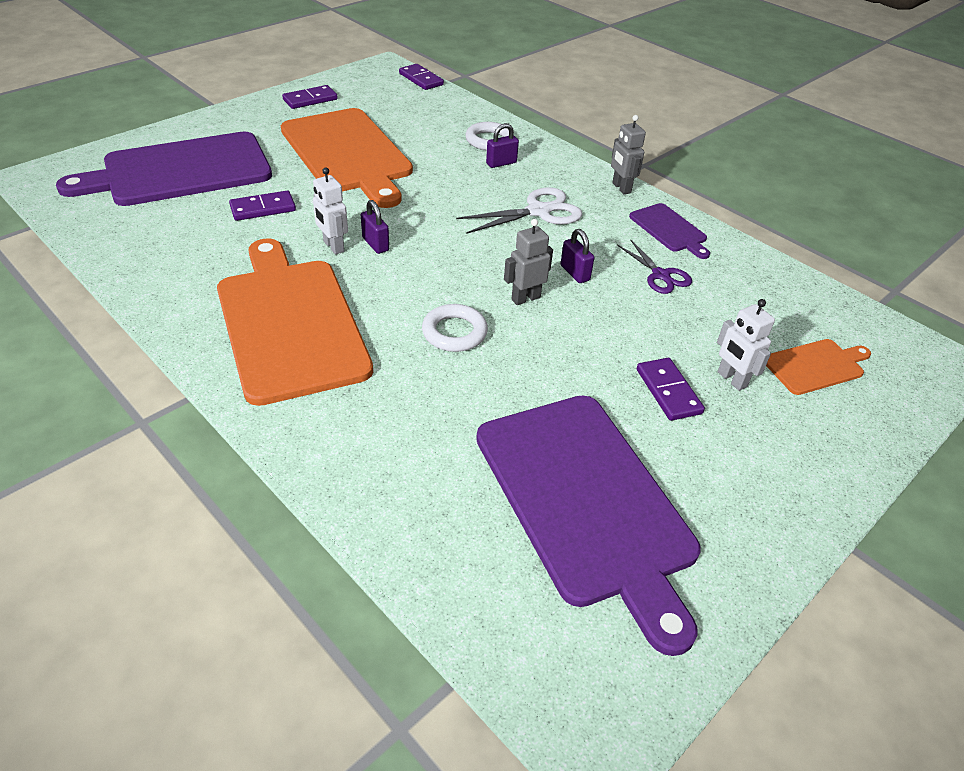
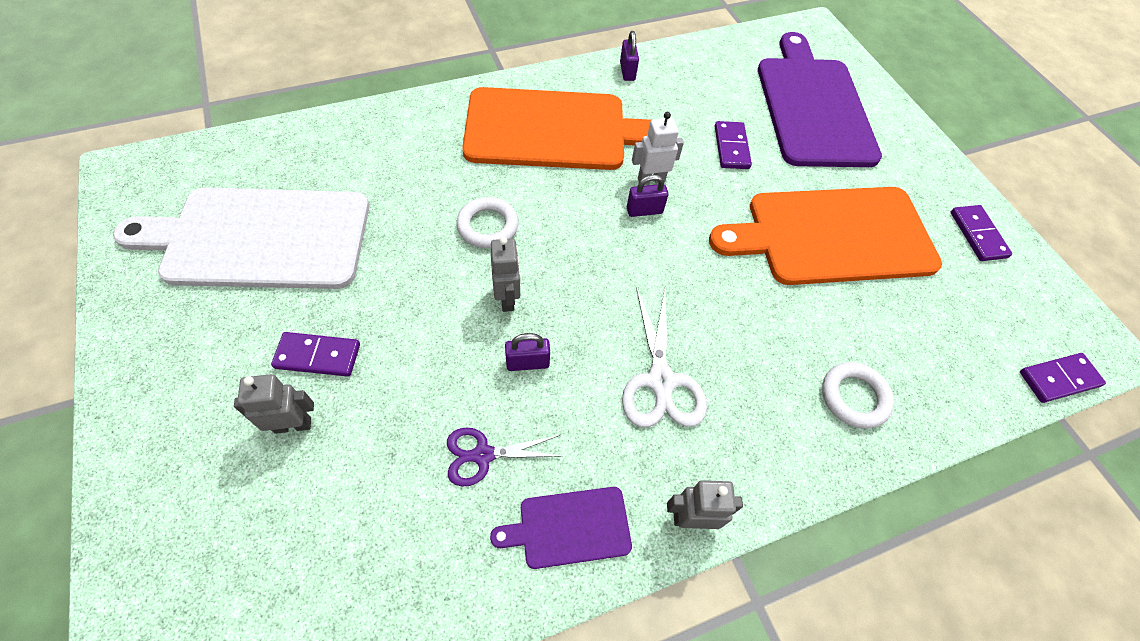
camera: 110 degrees right, 15 degrees up
purple cutting board [476,395,701,656] -> white cutting board [113,187,369,289]
purple padlock [486,123,519,168] -> purple padlock moved to [620,31,639,81]
white robot [717,299,775,391] -> grey robot [234,374,314,434]
orange cutting board [766,339,871,395] -> none

